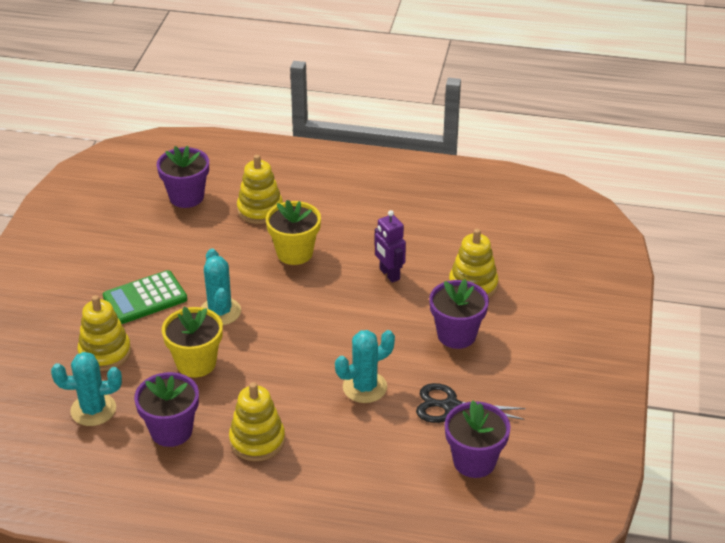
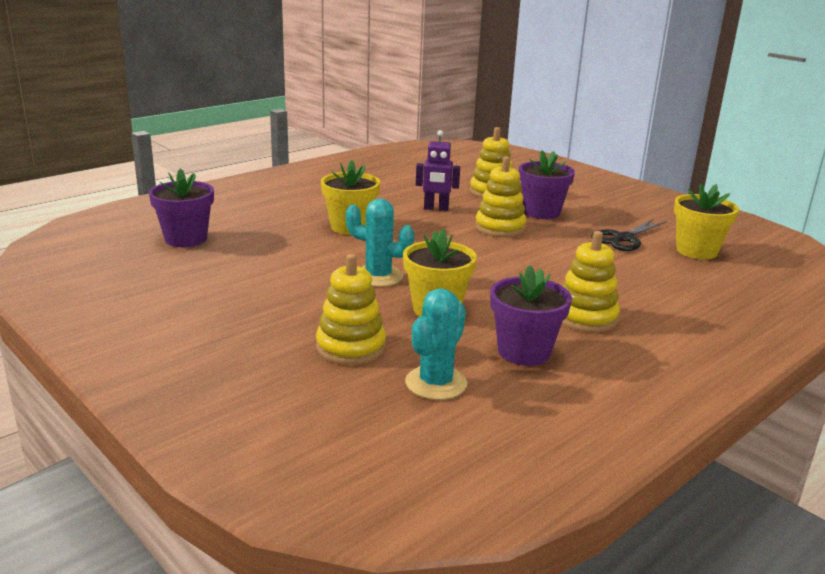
camera: 55 degrees left, 15 degrees down
green calculator [103,270,187,324] -> none
yellow stacking toy [237,155,283,224] -> yellow stacking toy moved to [475,156,526,237]
turquoise cactus [335,330,395,403] -> none
purple flower pot [445,401,510,478] -> yellow flower pot [674,183,739,259]

